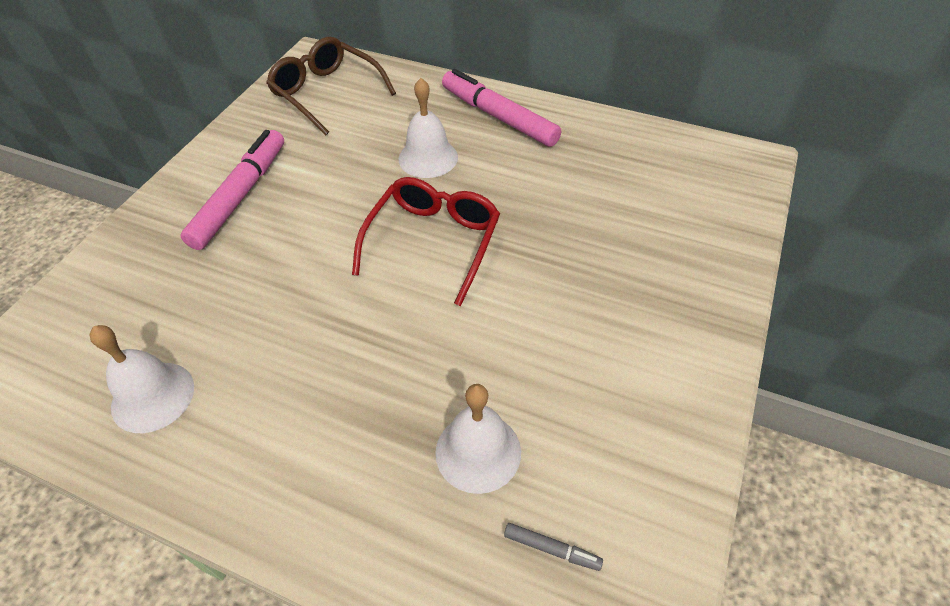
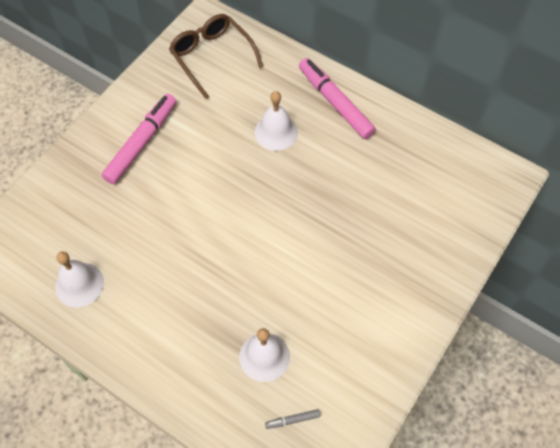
camera: 10 degrees right, 10 degrees up
red glasses [352,177,500,306] -> none
grey marker [504,523,603,571] -> grey marker turned 135 degrees clockwise [265,409,320,429]

